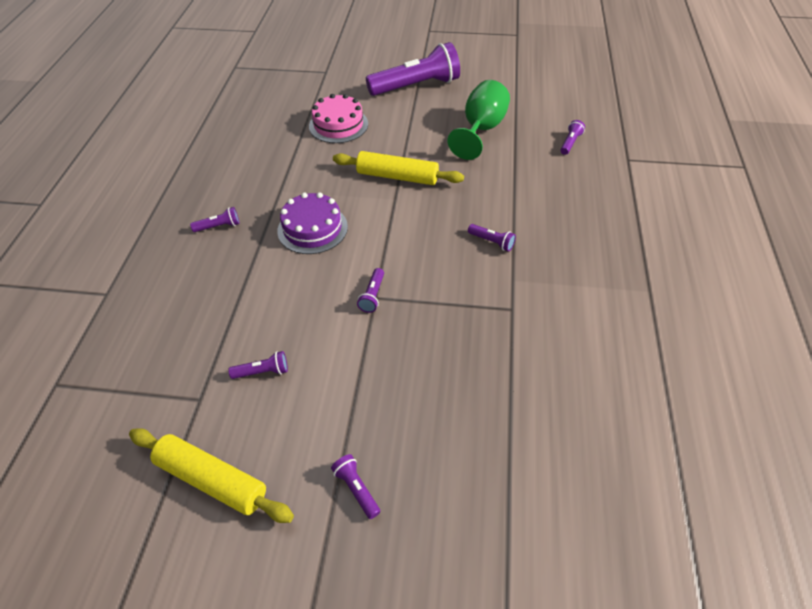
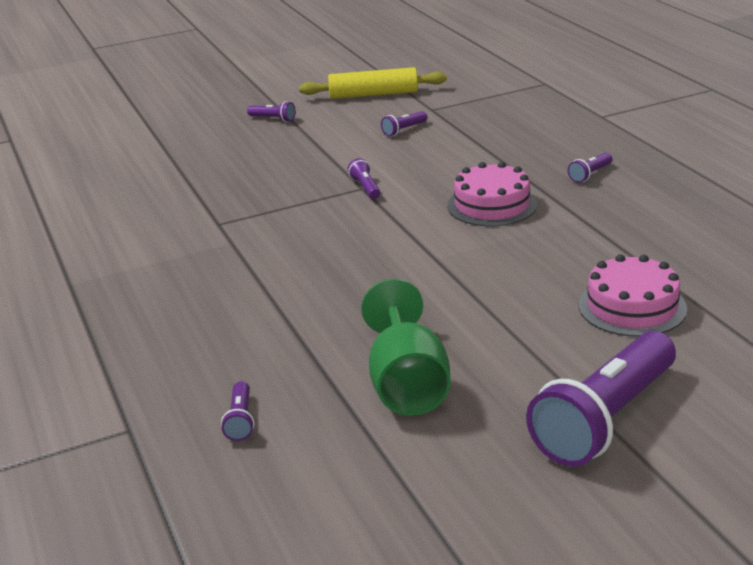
camera: 150 degrees right, 20 degrees down
purple cake [277,192,348,254] -> pink cake [447,162,537,226]
yellow rolling pin [333,151,464,185] -> none
purple flashlight [468,224,516,252] -> none

